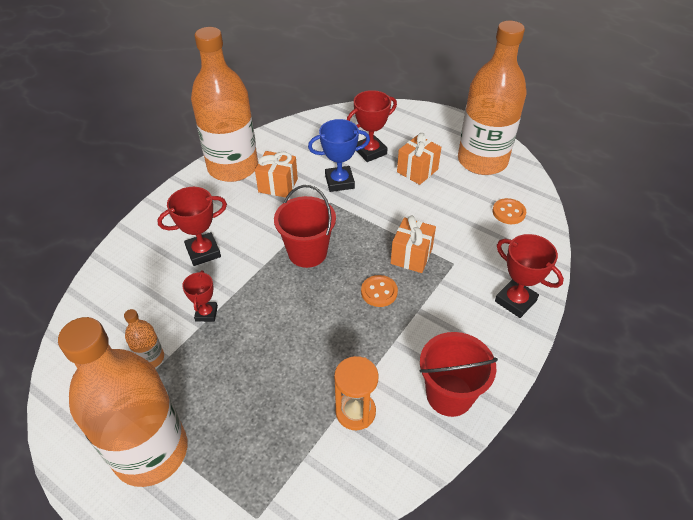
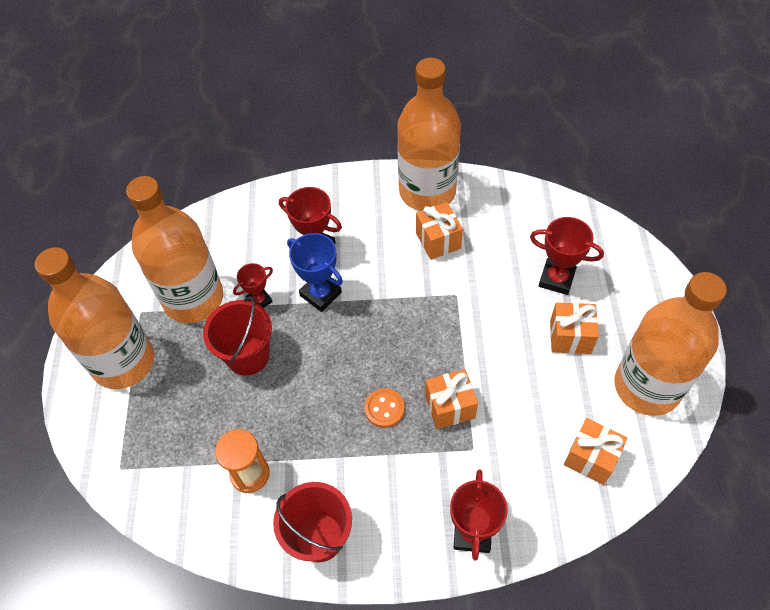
camera: 55 degrees right, 10 degrees up
orange bottle [124,309,164,367] -> orange bottle [126,176,223,323], size x2.49
red bucket [274,185,336,268] -> red bucket moved to [203,296,272,376]
blue trophy [308,119,370,192] -> blue trophy moved to [287,233,343,312]
orange button [493,198,526,224] -> orange gift [564,418,627,485]

